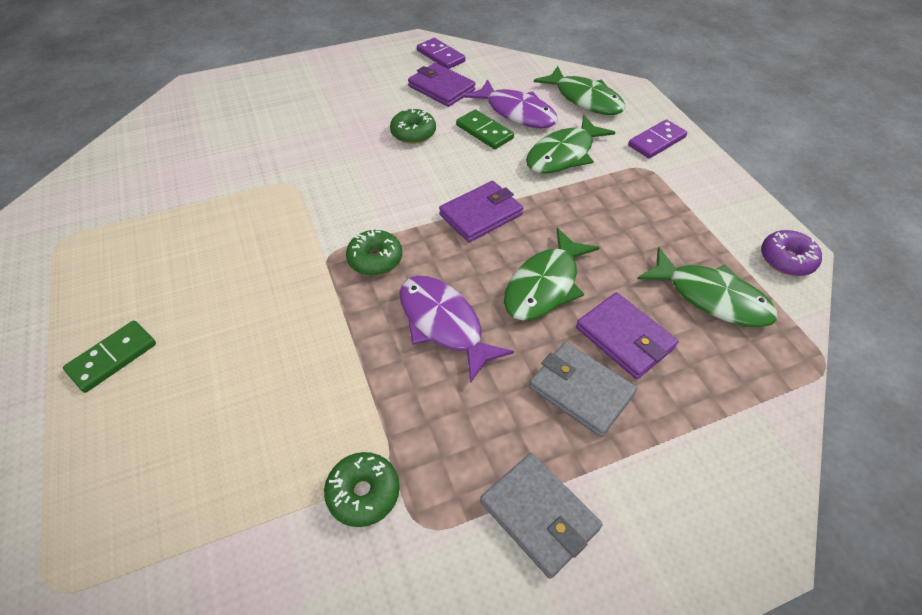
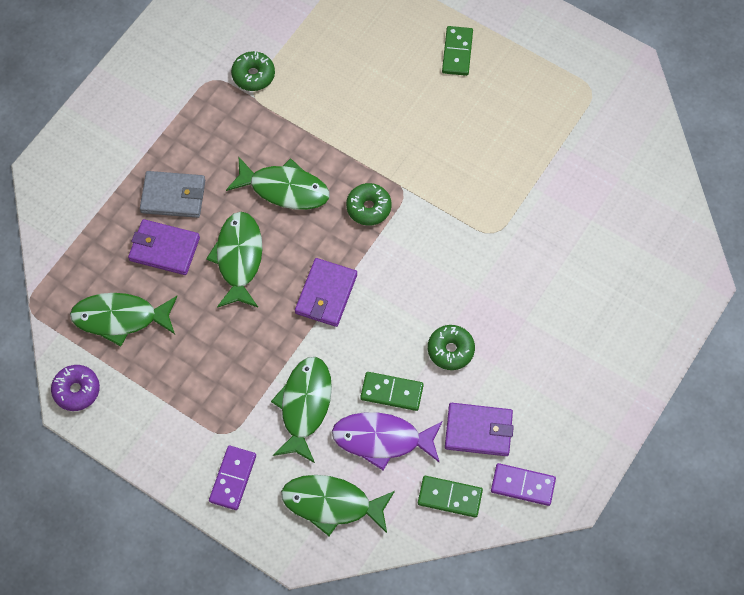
camera: 145 degrees right, 15 degrees up
purple fish [399,276,514,383] -> green fish [226,157,329,210]
grey wallet [480,453,602,579] -> none
none -> green domino [418,476,483,518]

